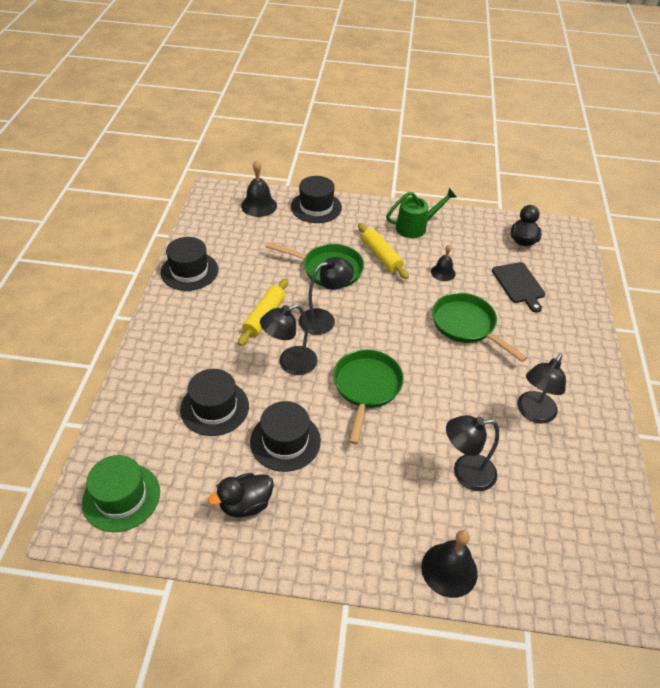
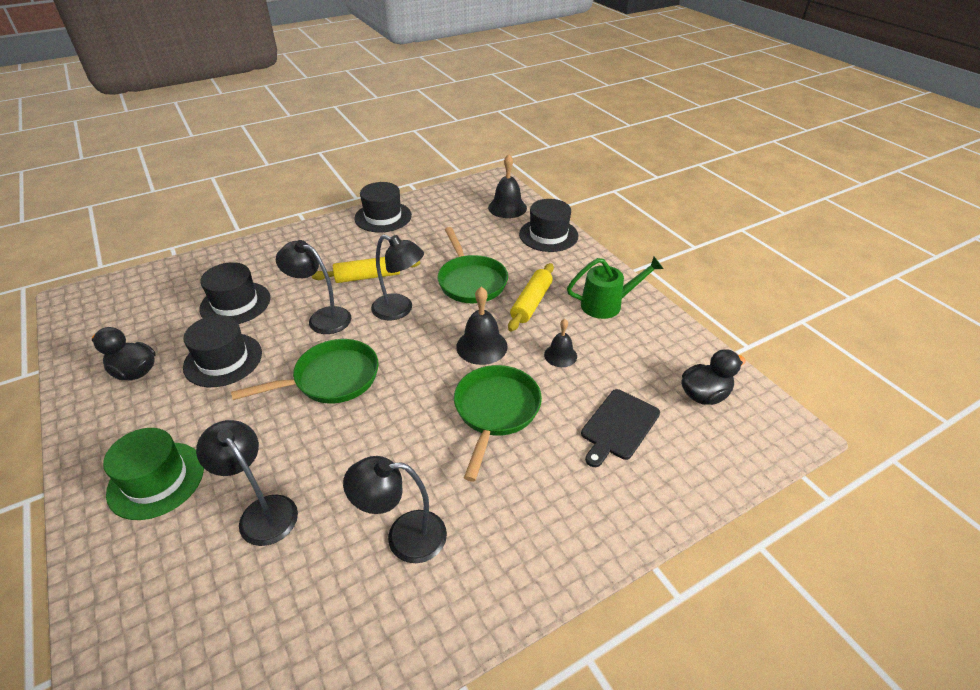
camera: 55 degrees right, 5 degrees down
green hat [82,455,160,532] -> green hat moved to [103,428,204,520]
green watering can [386,188,457,238] -> green watering can turned 45 degrees counterclockwise [567,257,664,319]
black bell [421,530,478,598] -> black bell moved to [456,287,507,365]

